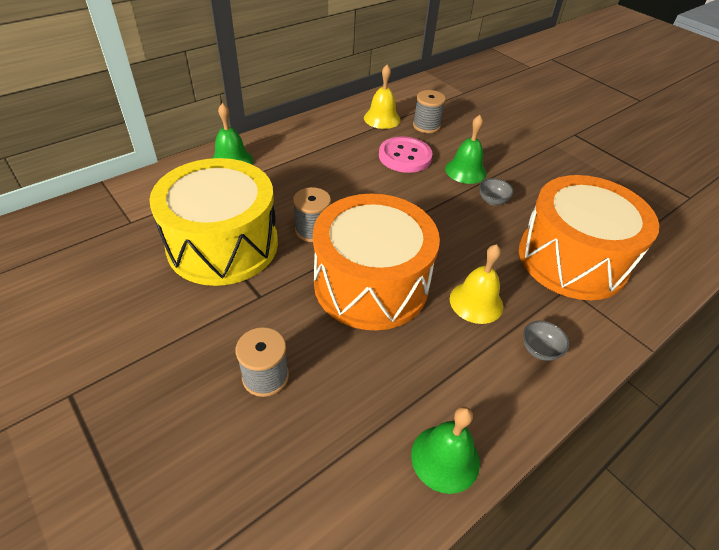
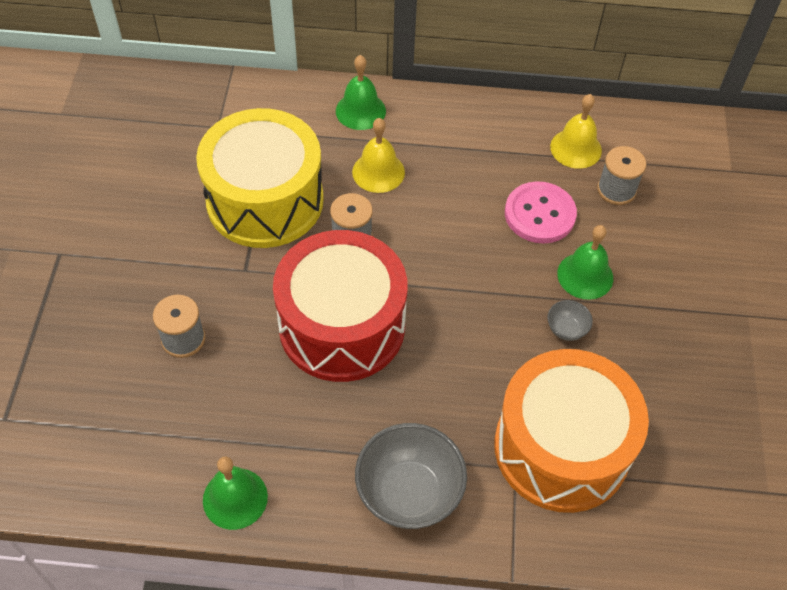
camera: 45 degrees right, 10 degrees up
orange drum [313,194,440,330] -> red drum [273,230,408,382]
yellow bell [450,244,503,324] -> yellow bell moved to [352,118,405,193]
grey bowl [523,321,569,361] -> grey bowl [355,423,467,529], size x2.20

